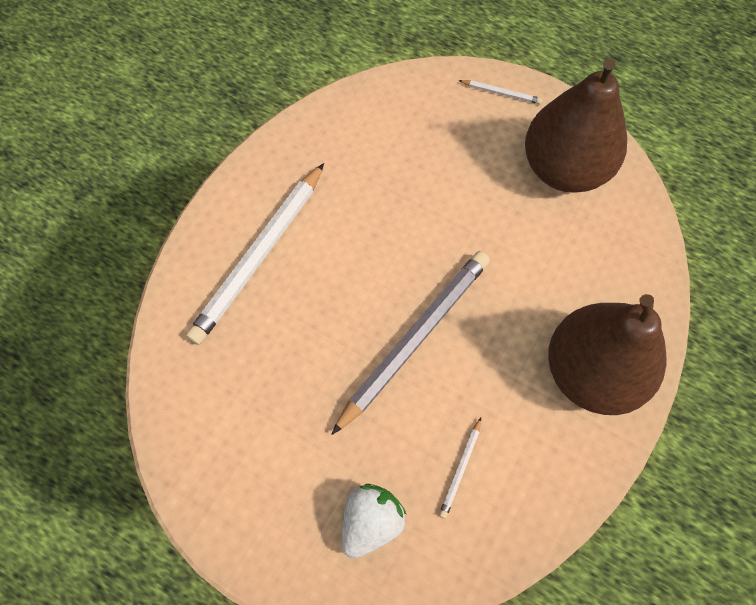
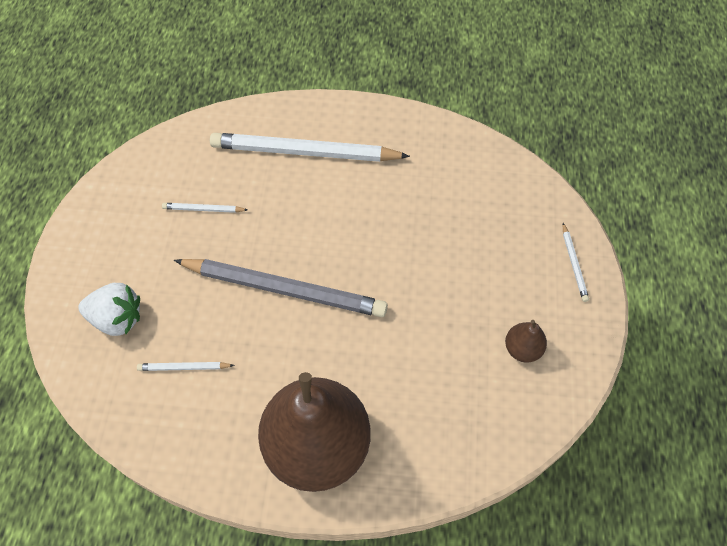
camera: 65 degrees right, 5 degrees down
brown pear [525,58,627,193] -> brown pear [505,320,547,363], size x0.40
none -> white pencil [162,203,248,213]

